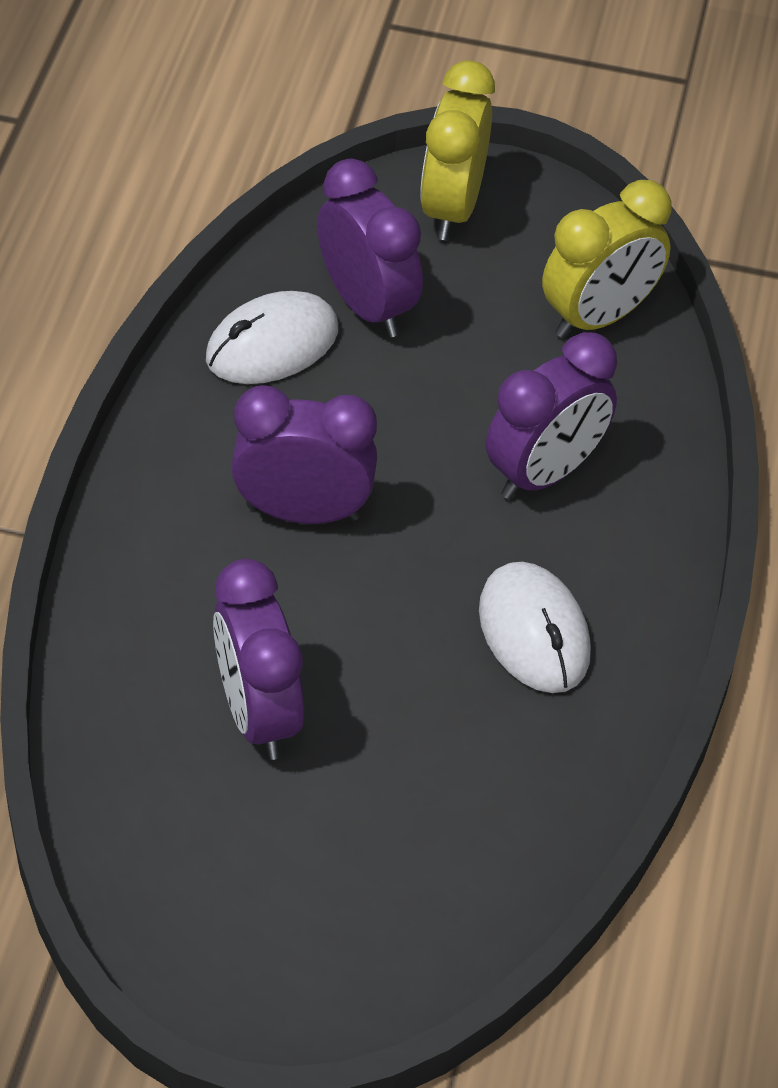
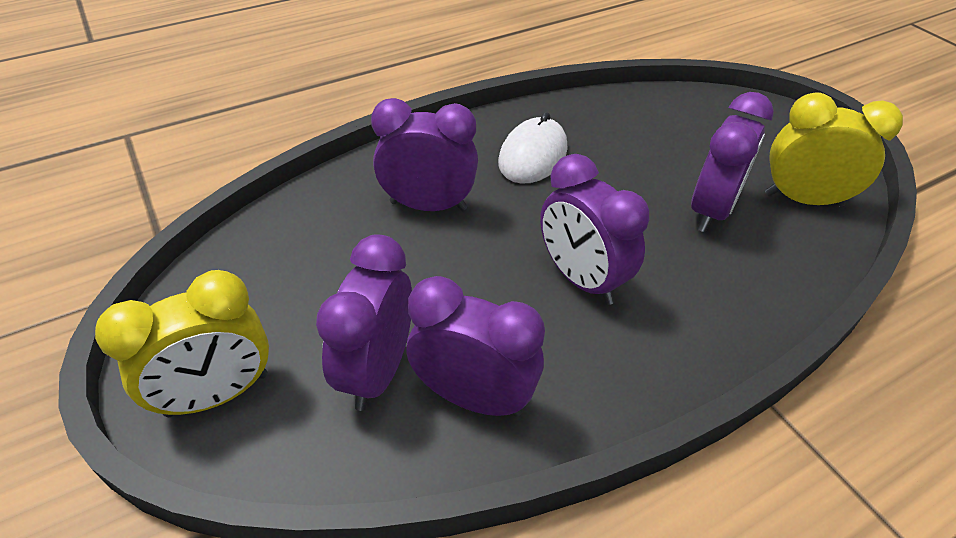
camera: 130 degrees left, 5 degrees down
white mouse [206,291,338,384] -> purple clock [406,276,545,417]
yellow clock [542,180,672,338] -> yellow clock moved to [765,93,903,207]

